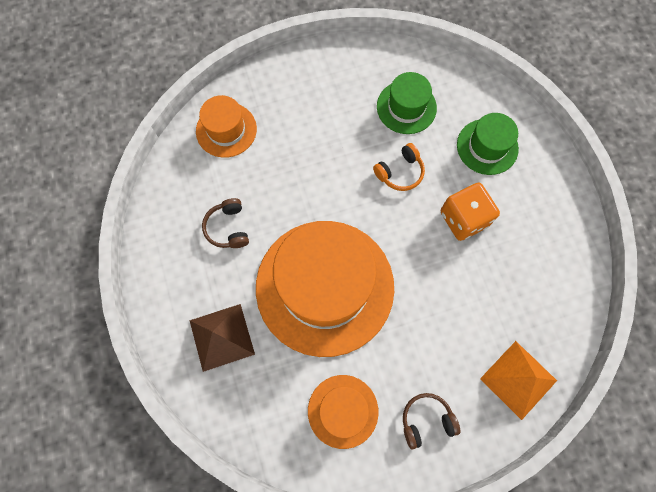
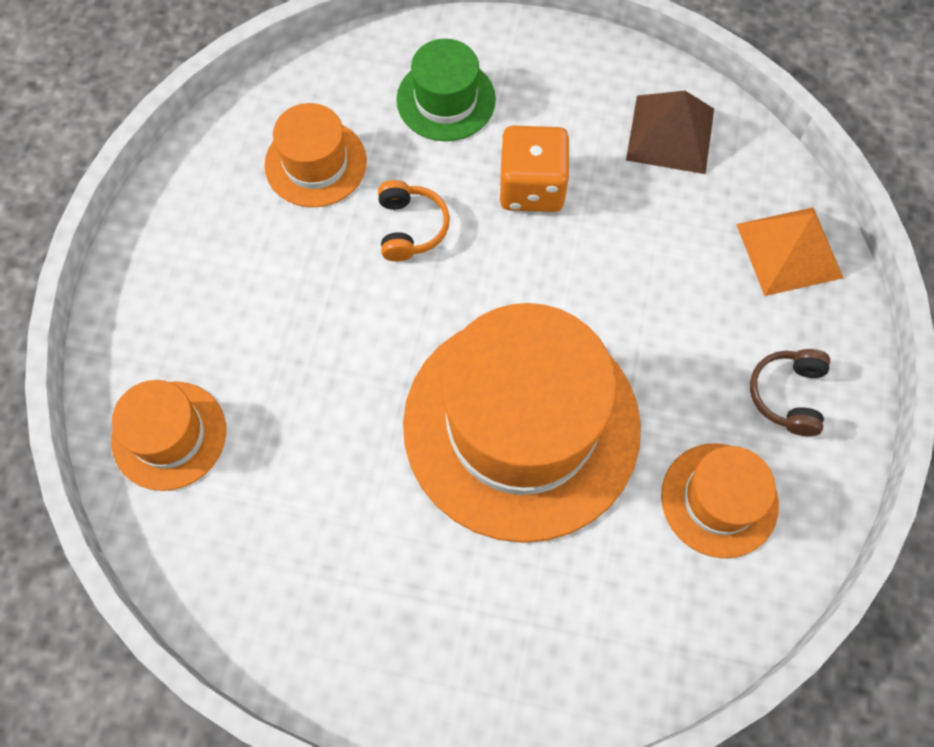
camera: 60 degrees left, 5 degrees down
brown pyramid [189,304,255,372] -> brown pyramid moved to [626,91,714,174]
brown headphones [202,198,249,248] -> none
green hat [377,72,437,134] -> orange hat [264,103,367,207]

